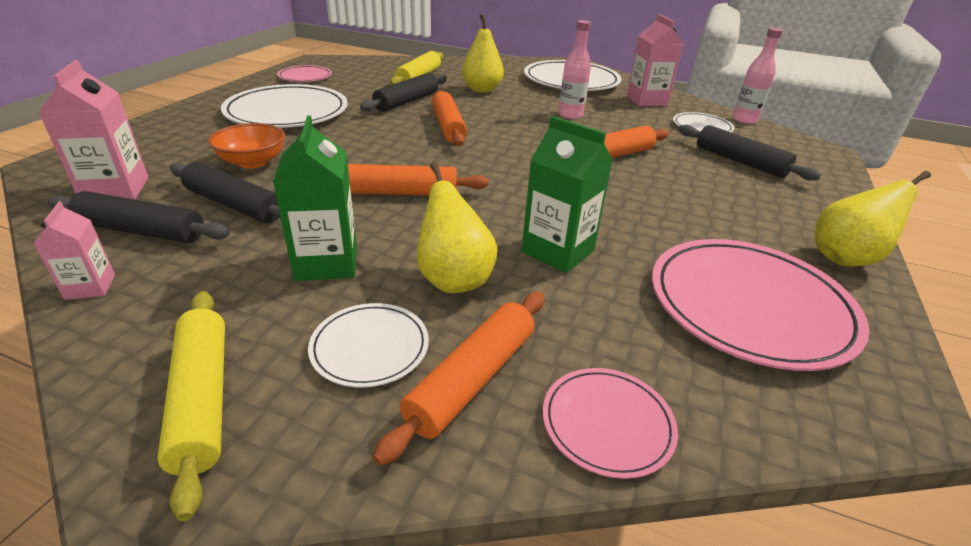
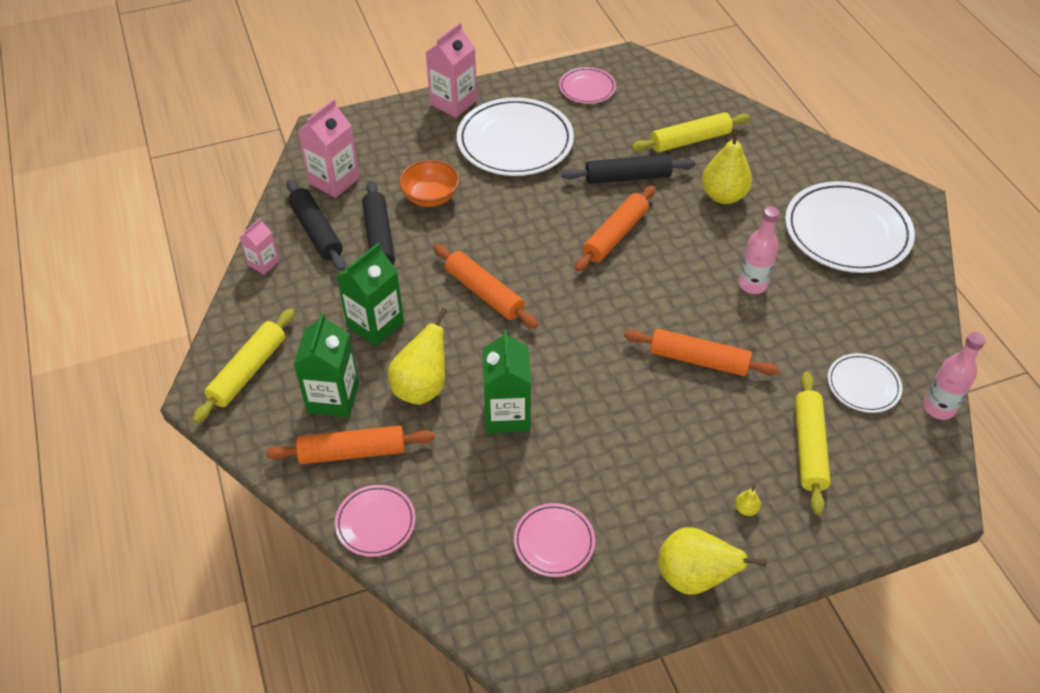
camera: 50 degrees right, 15 degrees up
white plate [308,303,429,388] -> green carton [293,313,359,417]
pink carton [627,14,683,106] -> pink carton moved to [426,23,477,118]
pink plate [652,239,869,371] -> pink plate [514,503,595,577], size x0.51
black rolling pin [679,125,821,181] -> yellow rolling pin [795,372,831,515]
none -> yellow pear [735,485,761,516]

